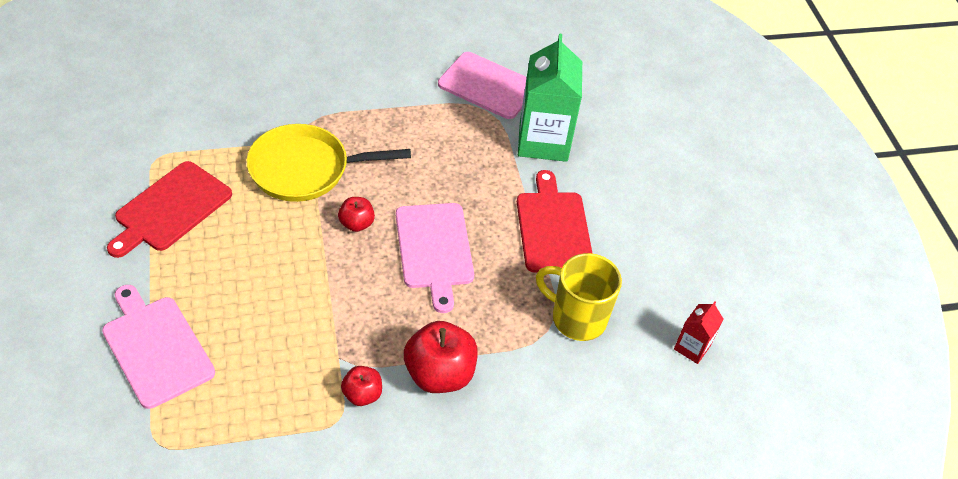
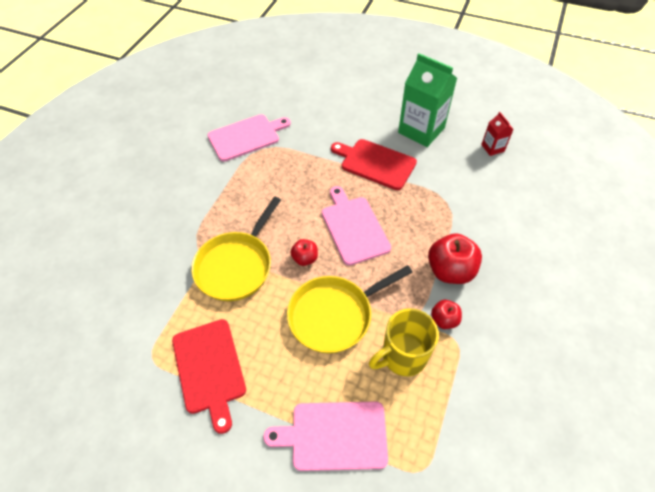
camera: 50 degrees left, 5 degrees up
pink cutting board [396,203,474,313] -> pink cutting board turned 135 degrees counterclockwise [322,186,391,266]
green carton [518,34,582,162] -> green carton moved to [398,53,457,147]
yellow mug [536,253,622,341] -> yellow mug moved to [369,308,439,376]
none -> yellow pan [287,265,413,353]

